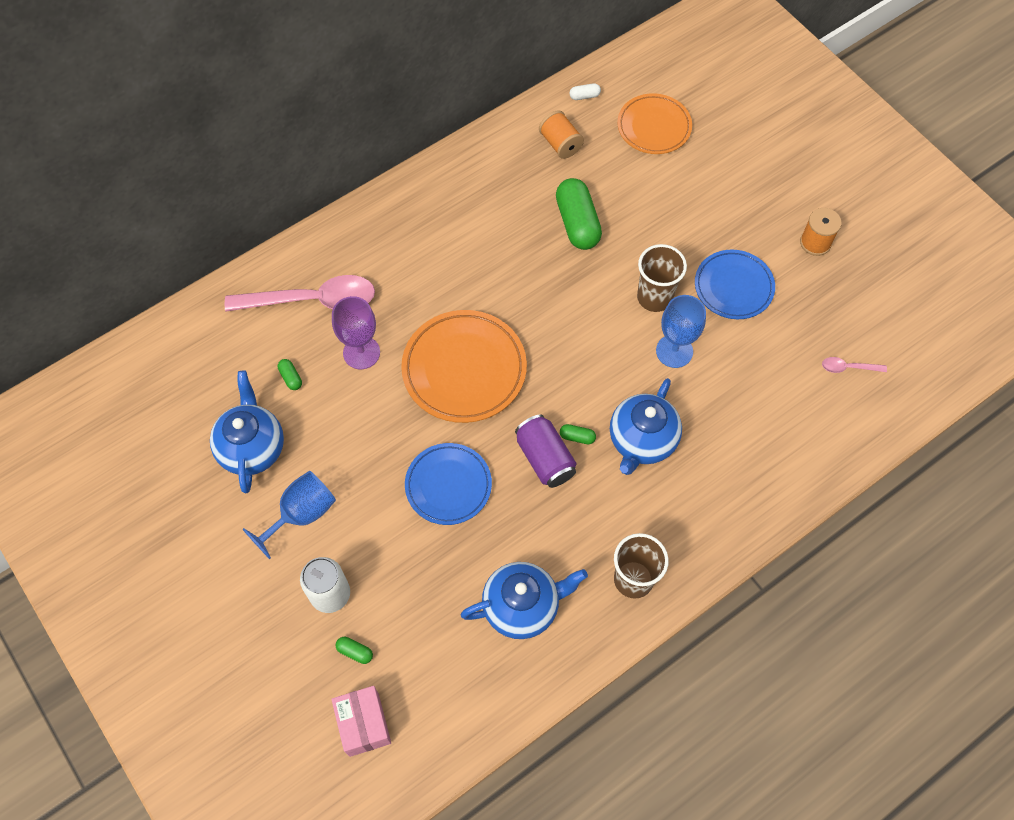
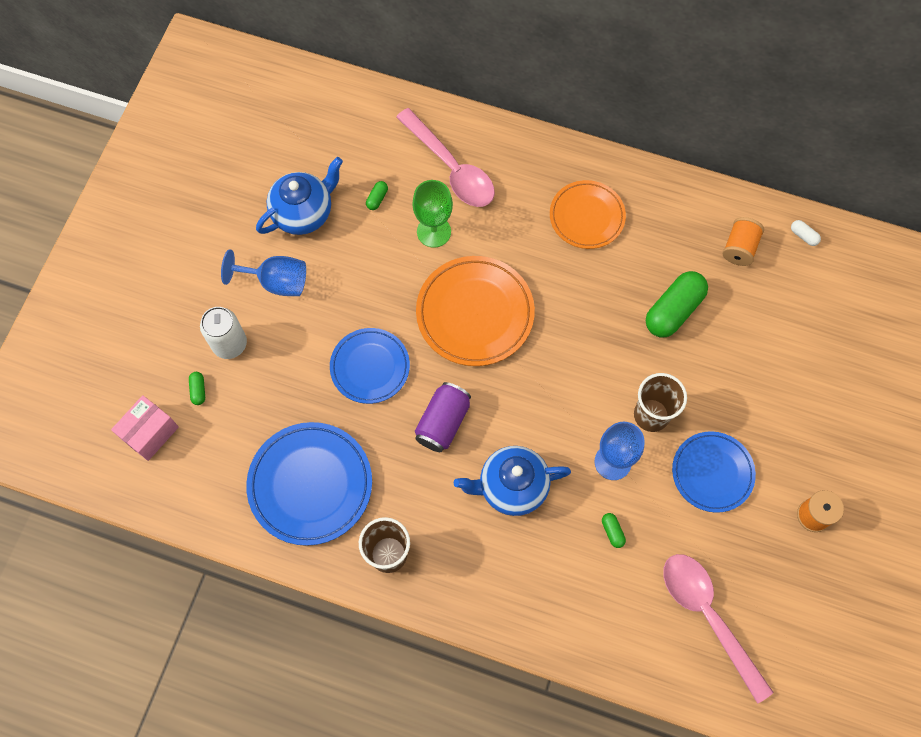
camera: 55 degrees right, 5 degrees up
purple goblet [332,296,380,369] -> green goblet [412,180,453,248]
blue teapot [461,562,588,639] -> blue plate [246,422,372,546]
green capsule [560,424,596,444] -> green capsule moved to [602,513,626,548]
orange plate [617,93,692,154] -> orange plate moved to [550,180,626,249]
pink spoon [822,357,887,373] -> pink spoon [663,554,774,704], size x2.37

